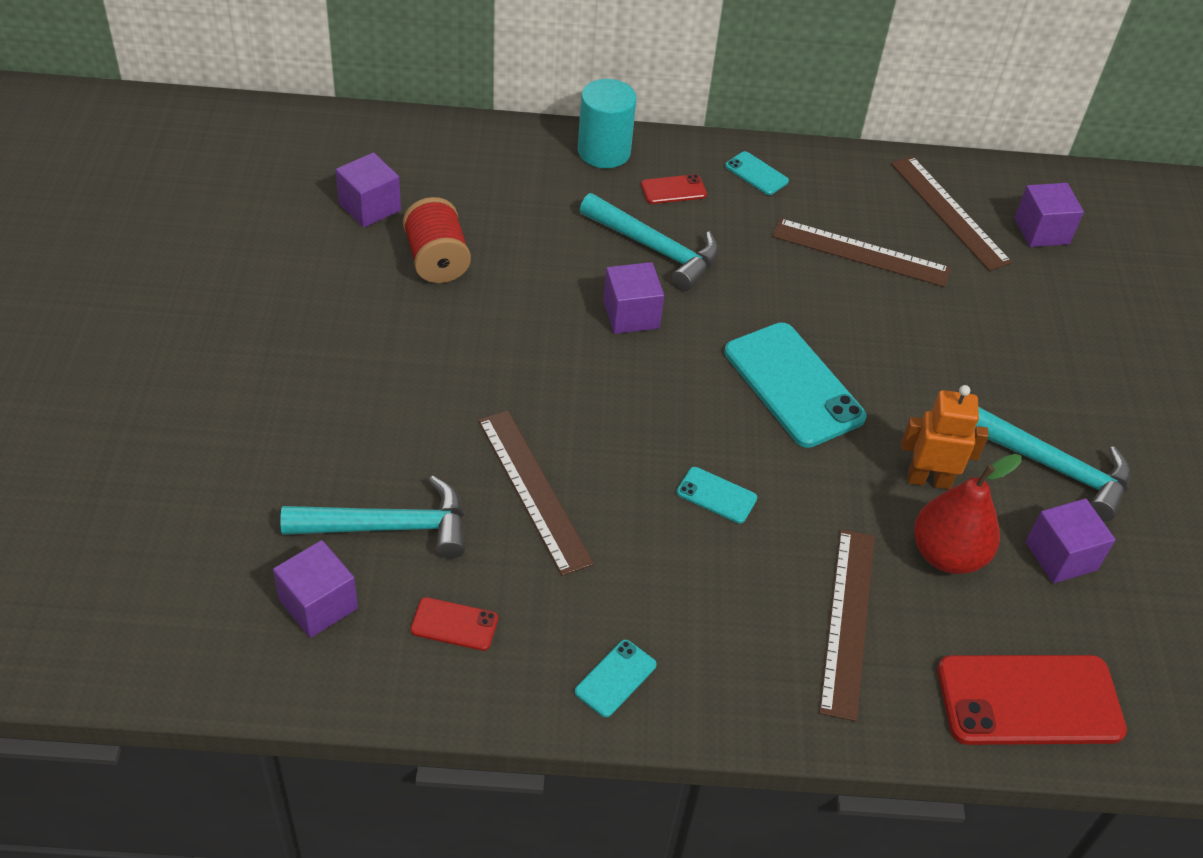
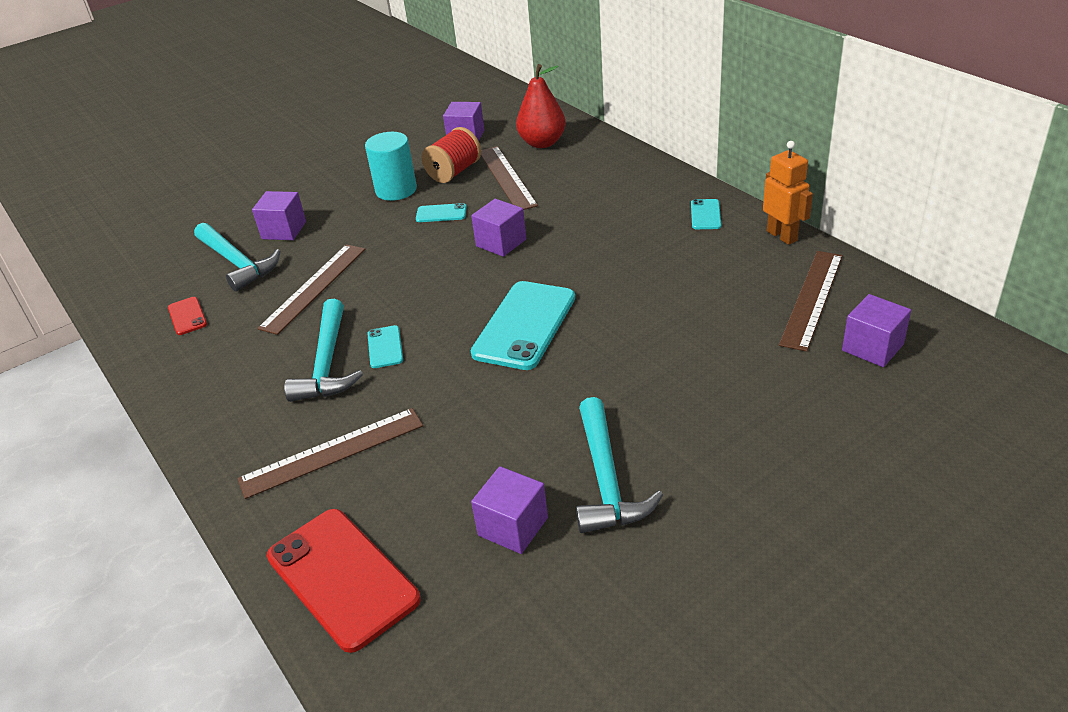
camera: 60 degrees right, 10 degrees down
purple cube [273,540,358,638] -> purple cube moved to [252,191,306,240]
turquoise phone [575,640,657,717] -> turquoise phone moved to [416,203,467,222]
turquoise cylinder [578,79,637,168] -> turquoise cylinder moved to [365,132,417,201]
turquoise hammer [580,193,719,291] -> turquoise hammer moved to [284,299,363,402]
red phone [641,174,707,204] -> none
brown ruler [772,218,950,287] -> brown ruler moved to [481,146,538,210]
orange robot [901,385,989,489] -> orange robot moved to [763,141,813,245]
red pear [914,454,1022,574] -> red pear moved to [516,64,566,148]

